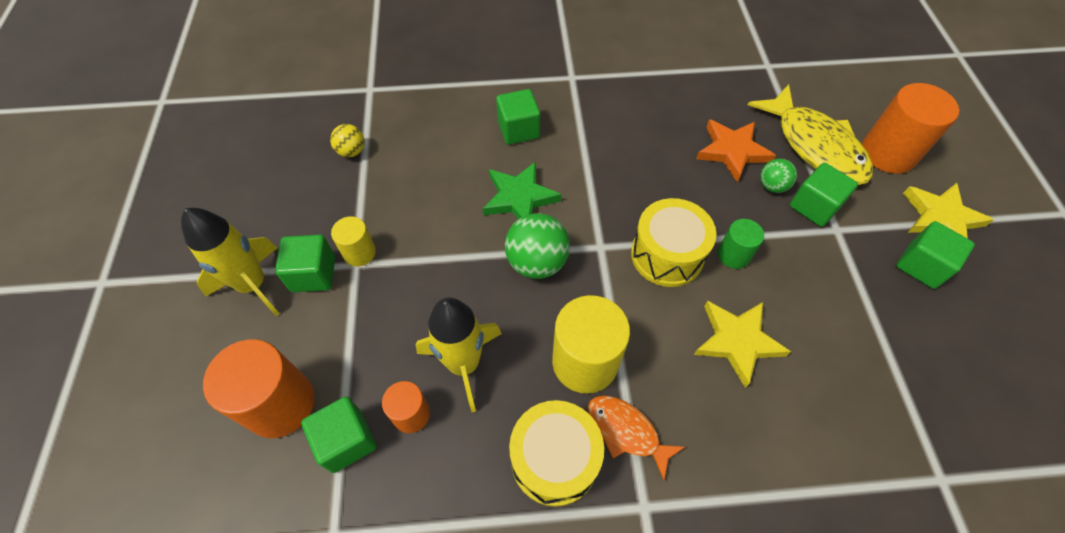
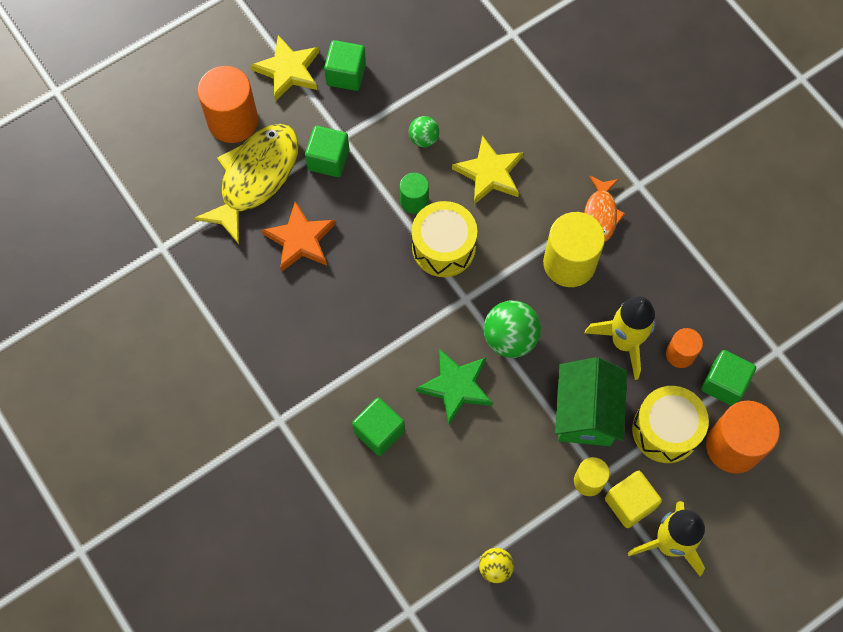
camera: 120 degrees left, 10 degrees up
green cube [275,235,335,292] -> yellow cube [605,471,662,528]
yellow drum [509,400,604,507] -> yellow drum moved to [632,386,709,463]
green ball [760,159,797,193] -> green ball moved to [409,116,440,147]
none -> green house [555,357,627,446]

